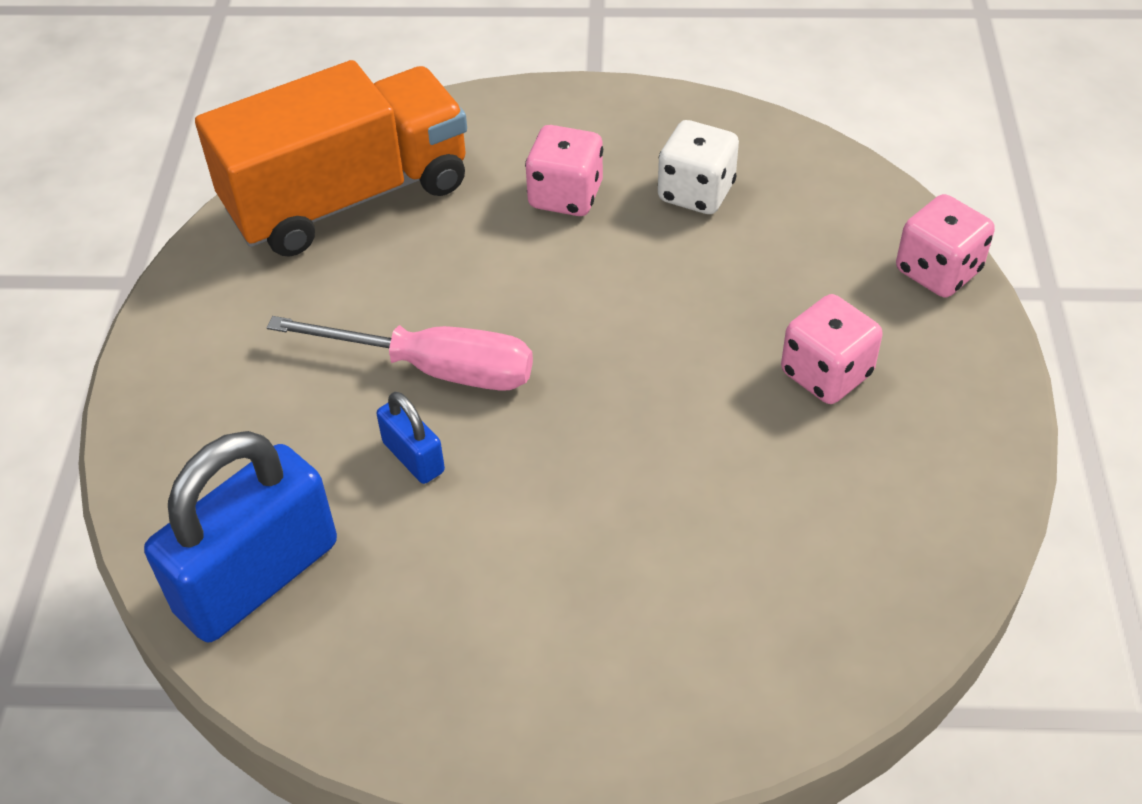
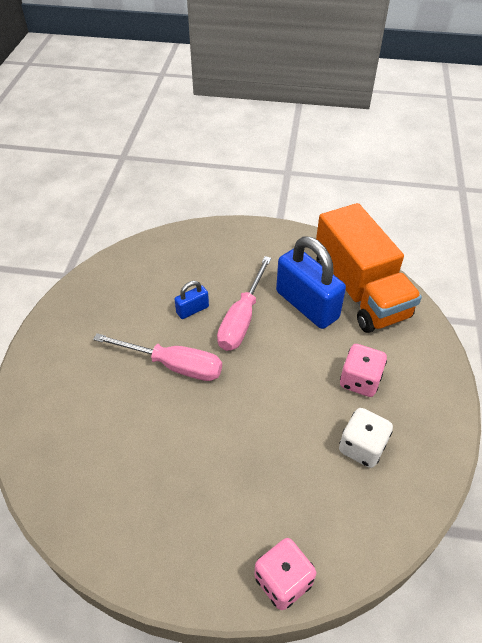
camera: 95 degrees right, 0 degrees up
blue padlock [144,431,337,642] -> blue padlock moved to [276,236,346,329]
pink dice [781,294,883,404] -> none
none -> pink screwdriver [93,333,222,381]

